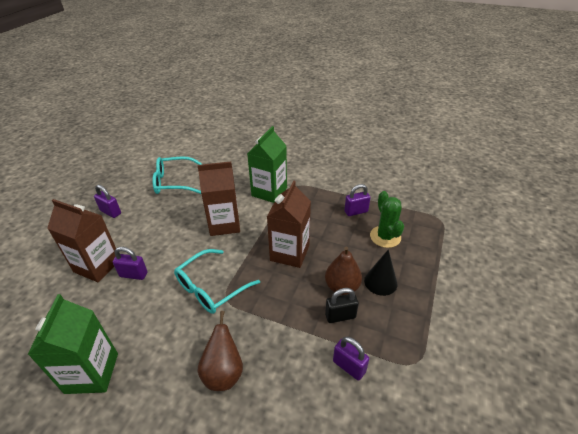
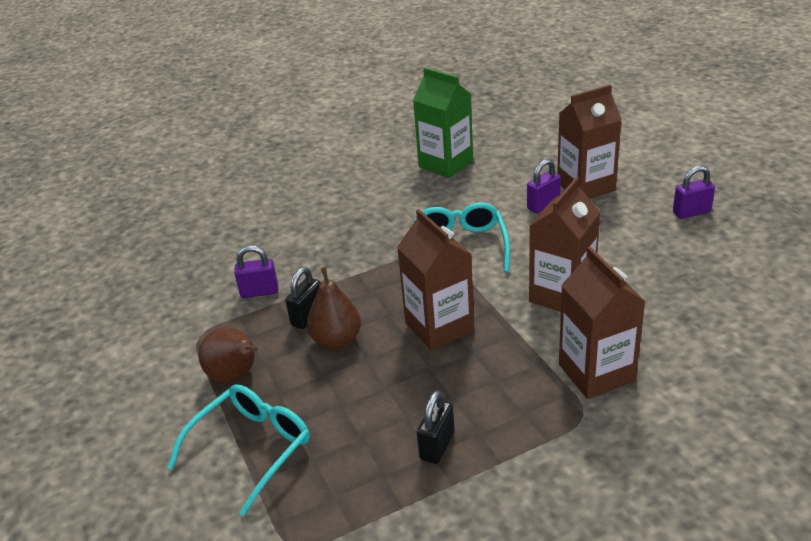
camera: 135 degrees right, 5 degrees down
turquoise glasses [152,157,202,194] -> turquoise glasses moved to [167,384,310,516]
brown pear [197,311,243,391] -> brown pear moved to [199,327,258,383]
green carton [247,126,287,203] -> brown carton [559,247,646,399]
purple padlock [344,184,371,216] -> black padlock [417,390,455,464]
black cone [364,249,398,296] -> none
green cactus [370,191,404,248] -> none

